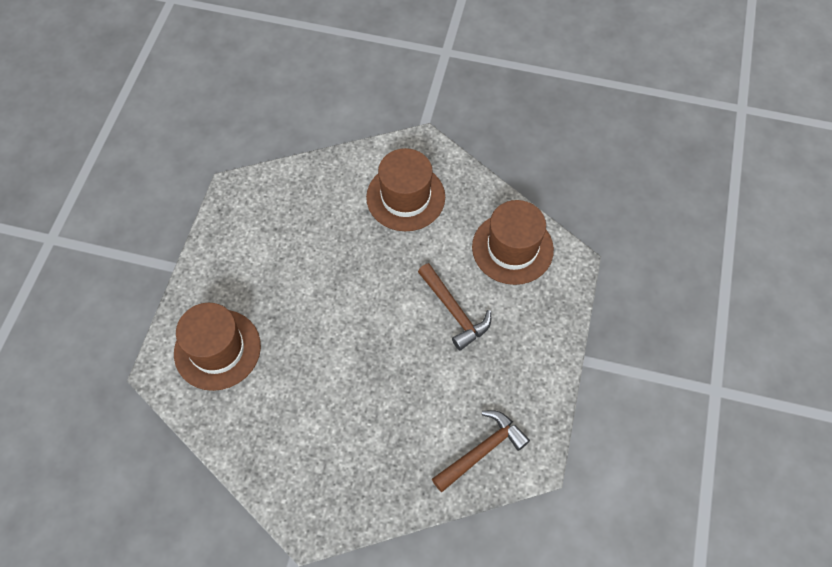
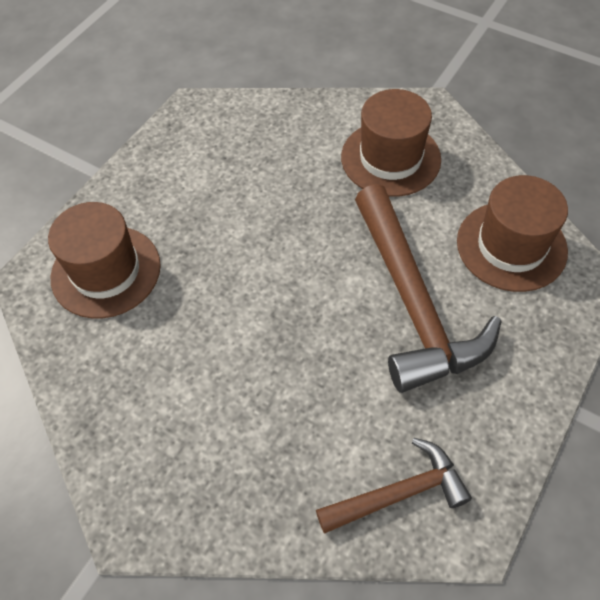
camera: 20 degrees right, 5 degrees down
brown hammer [418,263,491,350] -> brown hammer [355,184,502,393], size x1.76

